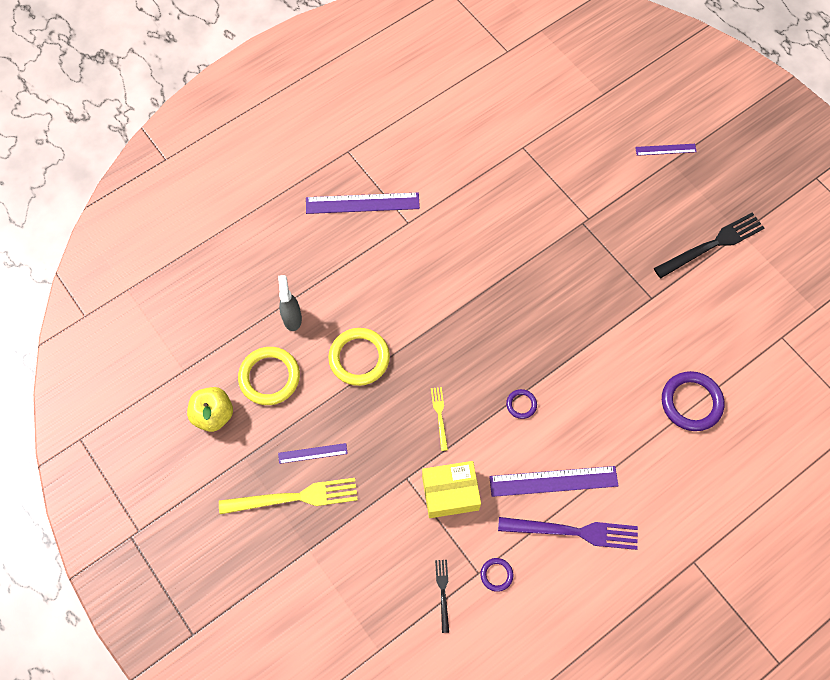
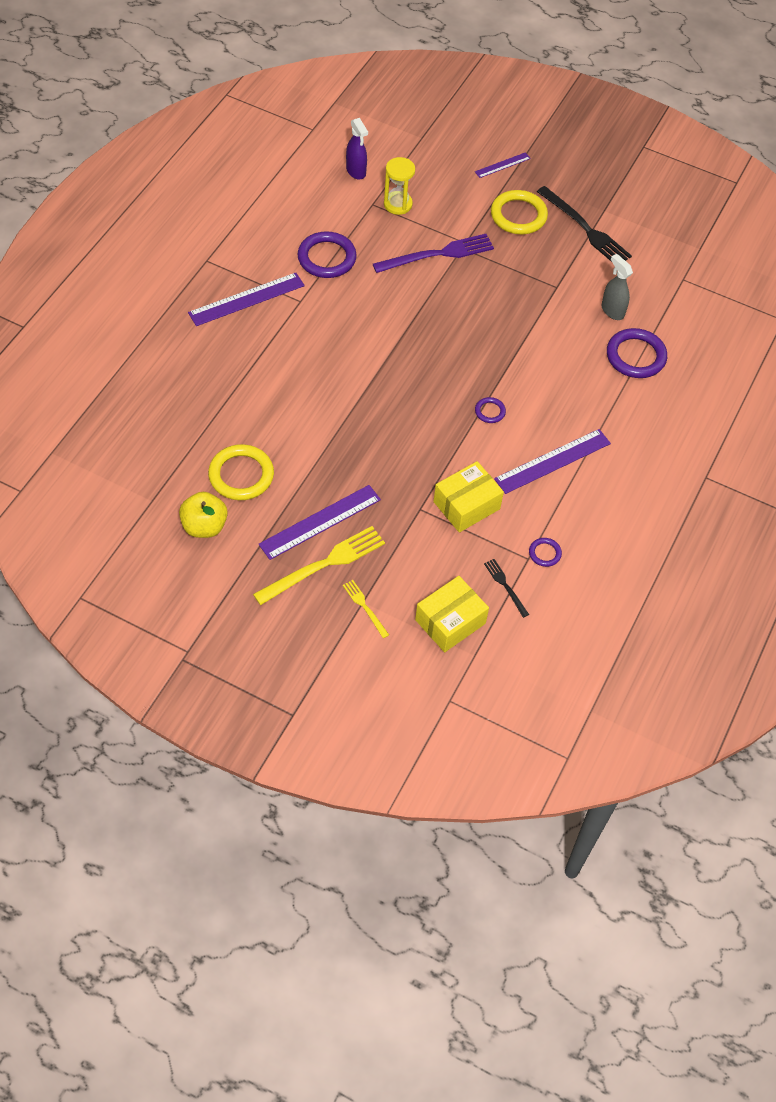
camera: 30 degrees left, 10 degrees down
grey spray bottle [278,275,302,331] -> grey spray bottle moved to [602,254,633,320]
purple ruler [278,443,348,464] -> purple ruler [258,485,381,560], size x1.84
yellow ring [328,328,390,386] -> yellow ring moved to [491,190,548,234]
yellow fork [431,387,448,451] -> yellow fork moved to [343,580,389,638]
purple fork [498,517,638,550] -> purple fork moved to [373,234,494,273]
black fork [654,213,764,278] -> black fork turned 105 degrees clockwise [537,186,632,262]
none -> purple ring [297,231,357,278]
none -> purple spray bottle [346,118,368,180]
none -> yellow hourglass [384,157,415,215]
none -> yellow box [415,576,489,652]

